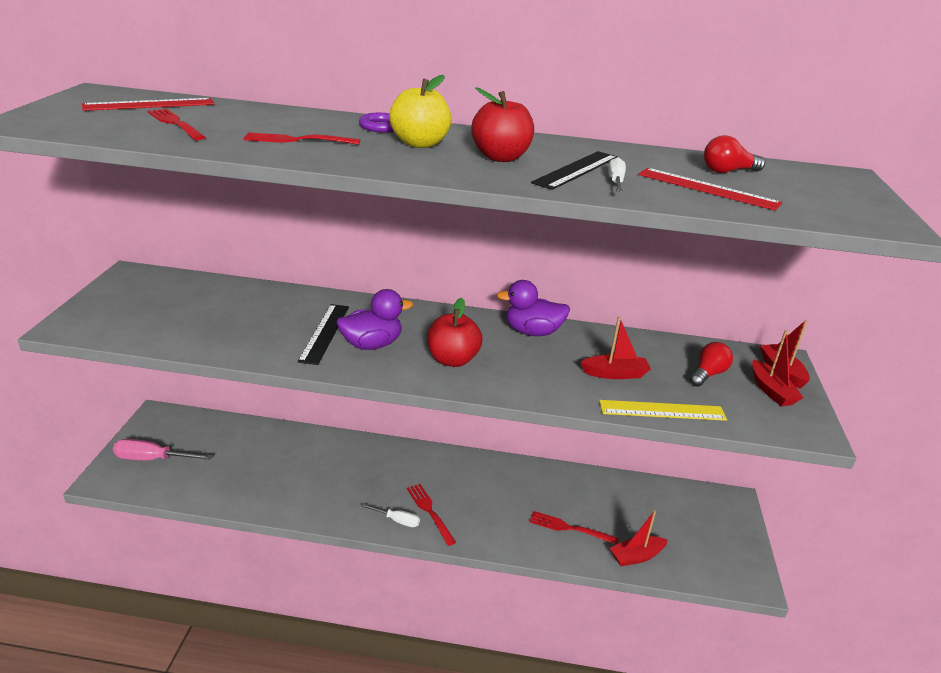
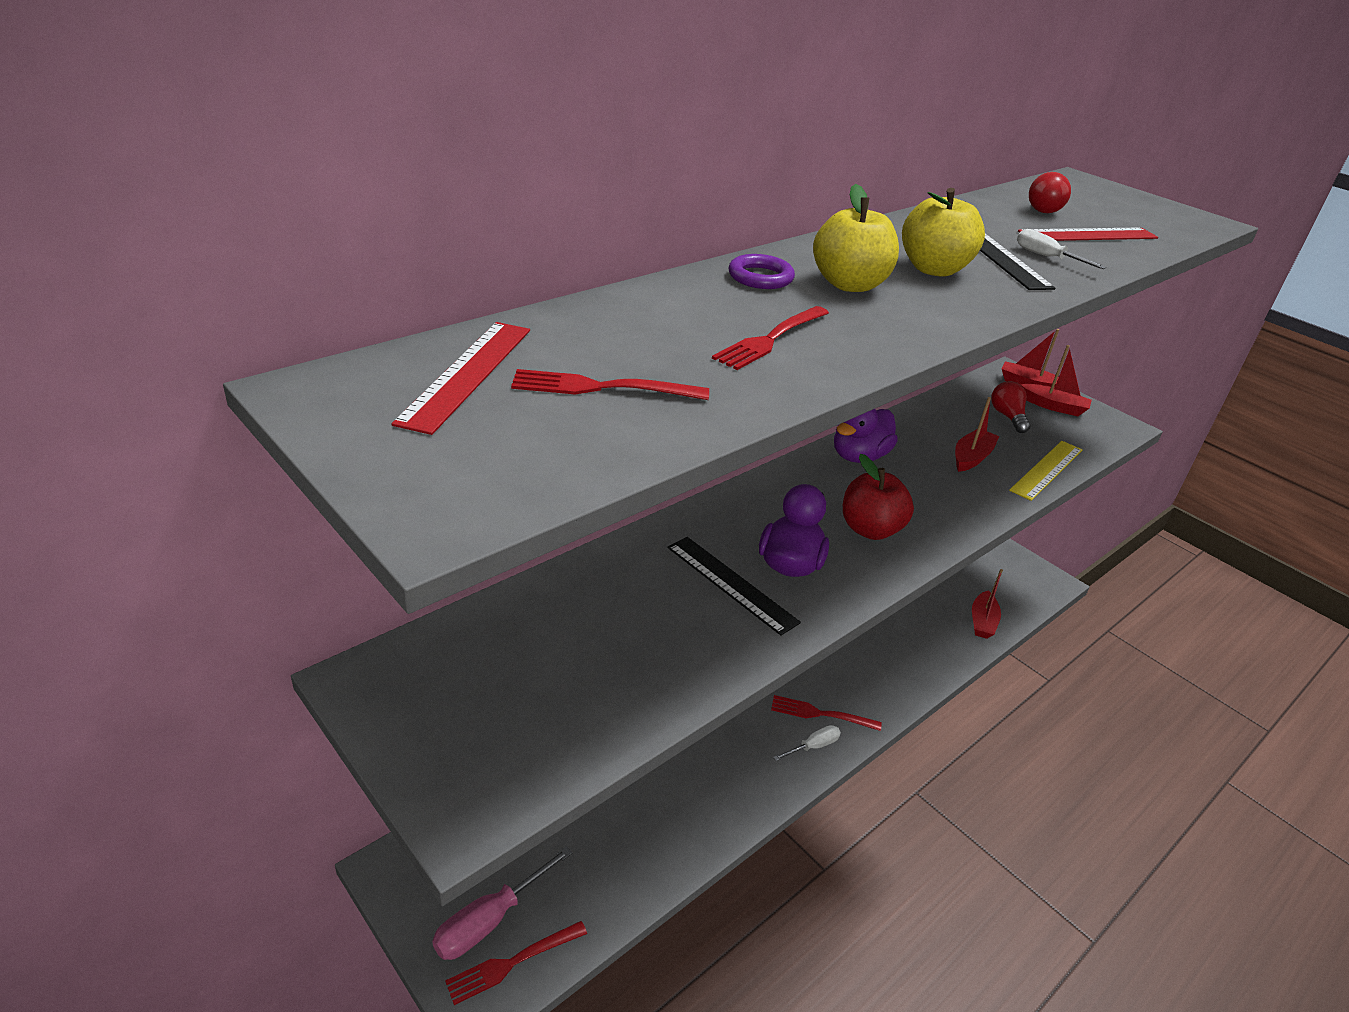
camera: 50 degrees left, 5 degrees up
red apple [471,87,534,162] -> yellow apple [902,188,985,277]
red fork [529,511,619,545] -> red fork moved to [445,921,587,1005]

